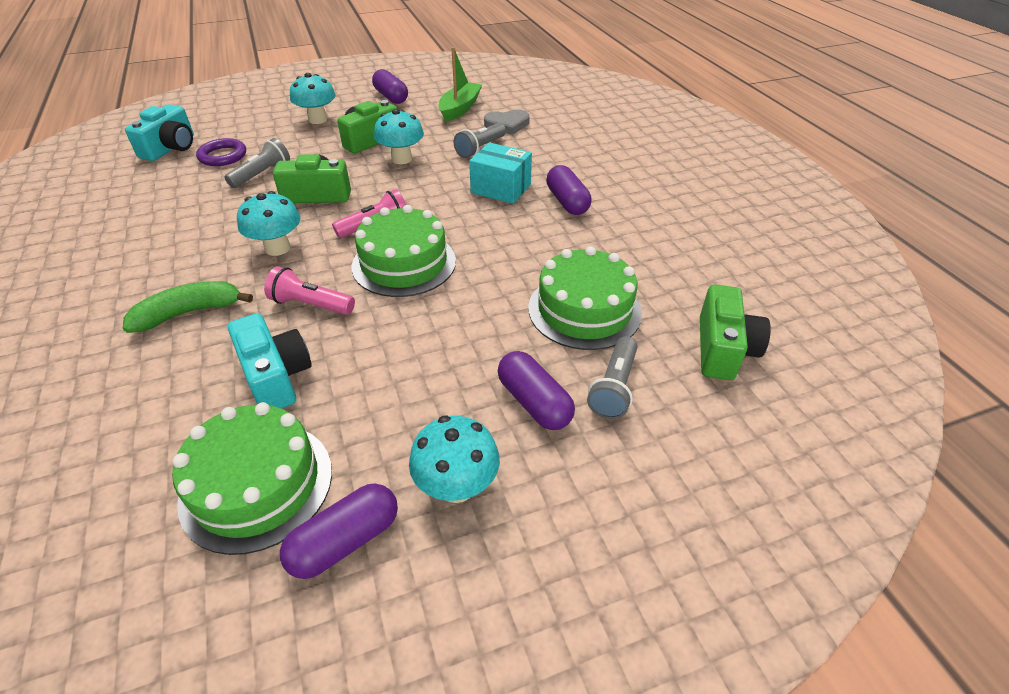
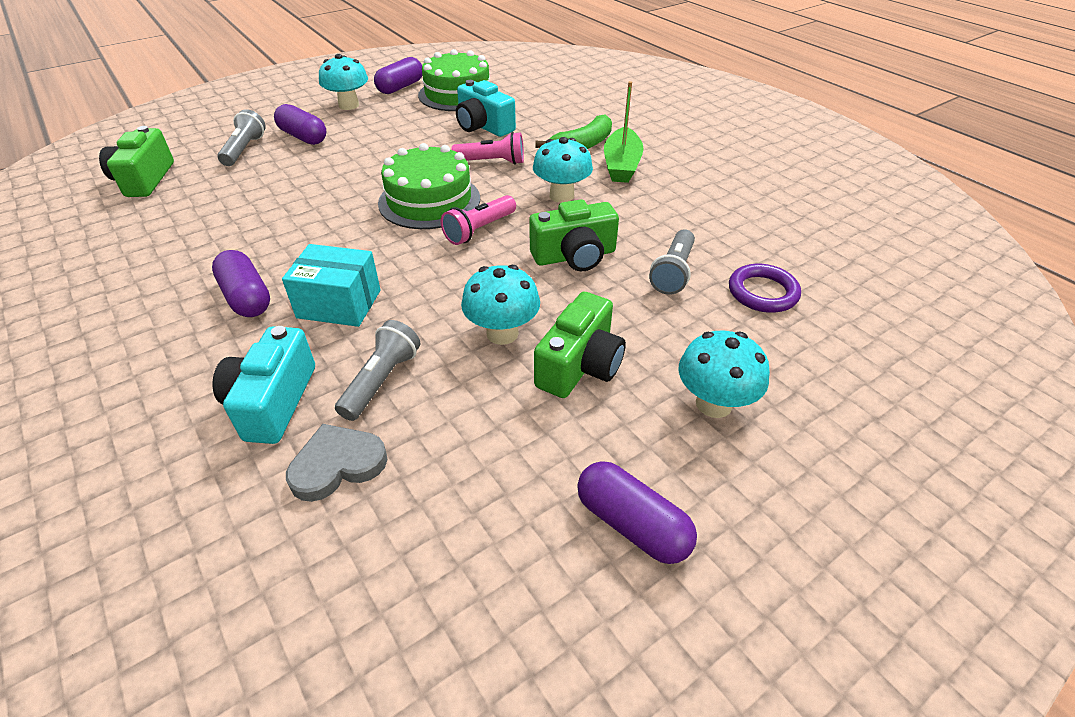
camera: 165 degrees right, 0 degrees up
turquoise camera [125,104,194,161] -> turquoise camera moved to [213,326,315,444]
green boat [439,47,482,122] -> green boat moved to [604,81,643,183]
green cake [528,246,642,350] -> none

